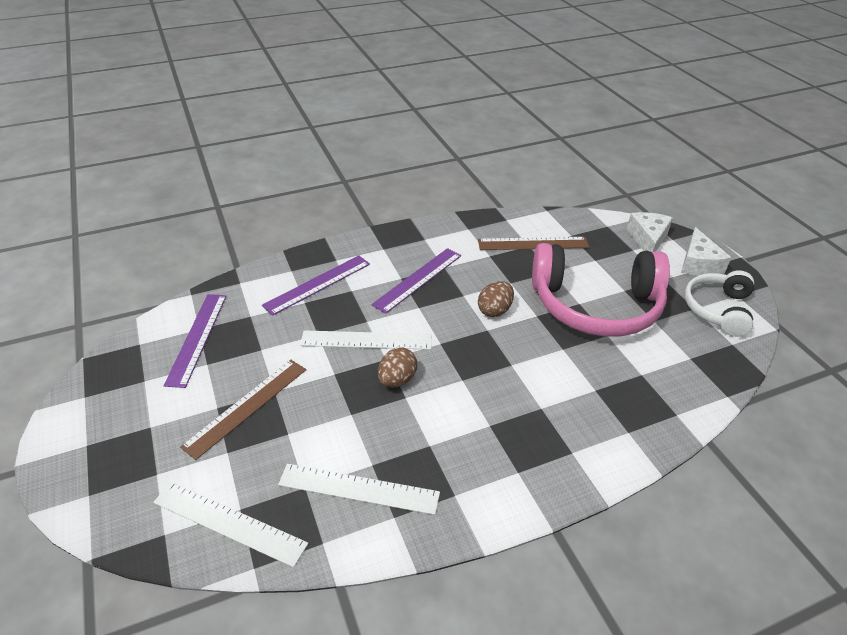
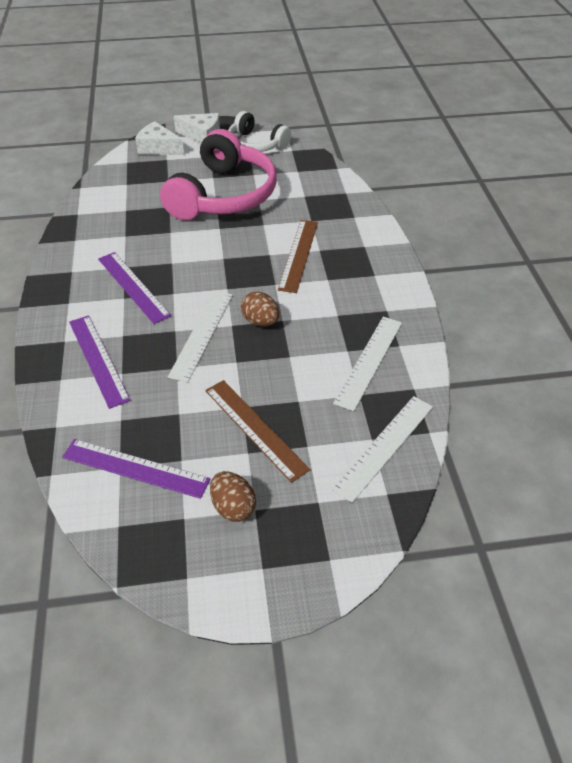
camera: 75 degrees left, 5 degrees up
brown ruler [478,237,589,250] -> brown ruler moved to [278,220,318,293]
brown egg [478,281,514,317] -> brown egg moved to [210,471,256,522]

